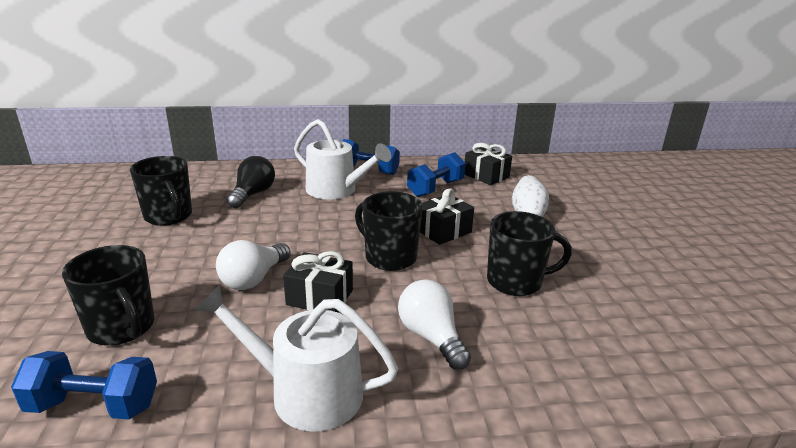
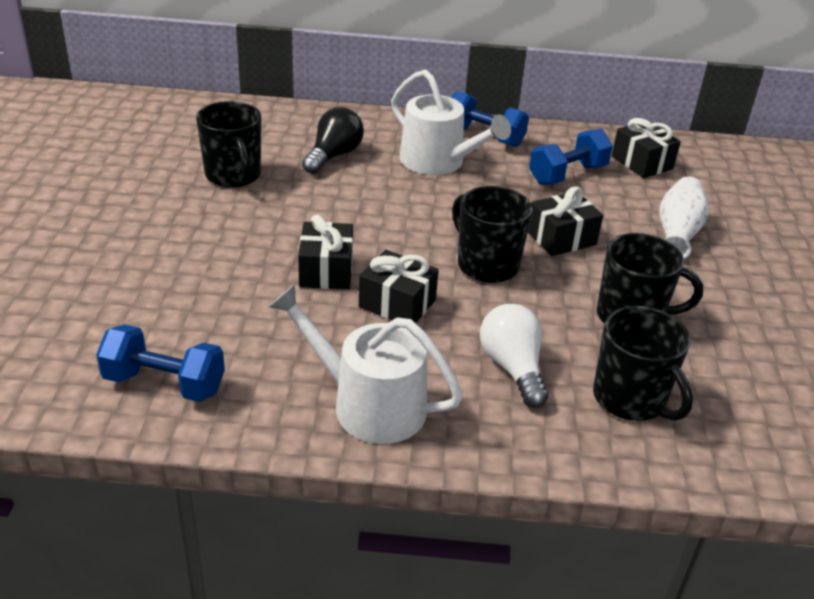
camera: 10 degrees right, 10 degrees up
black mug [62,245,155,346] -> black mug moved to [593,306,693,421]
white light bulb [216,240,291,290] -> black gift [298,215,353,289]

